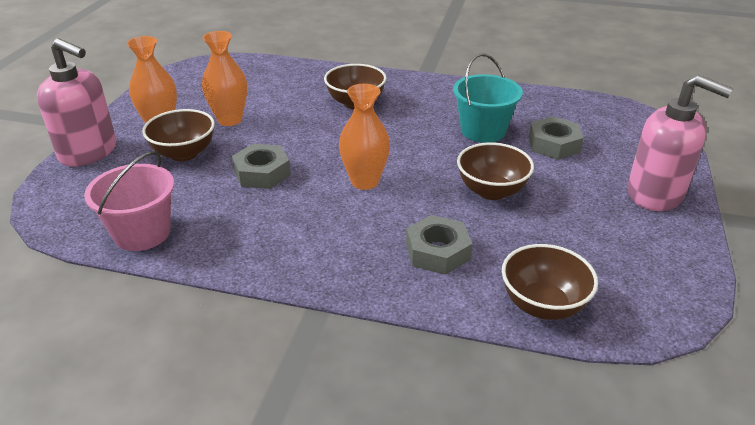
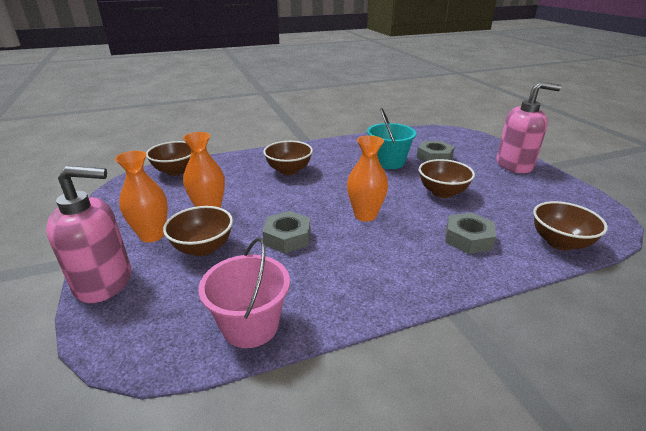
camera: 35 degrees left, 5 degrees down
none -> brown bowl [146,141,191,176]

